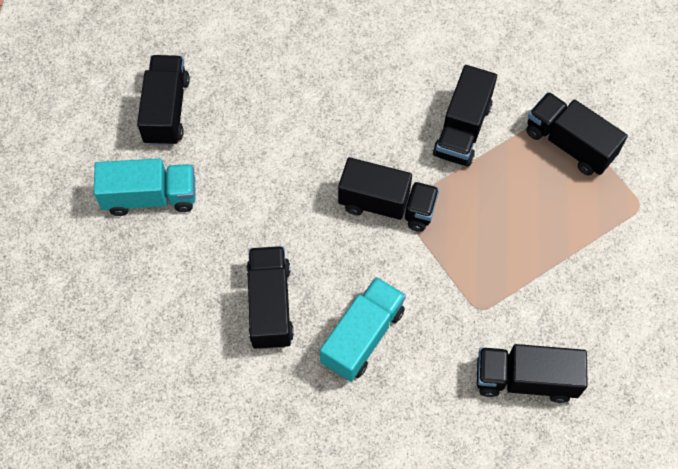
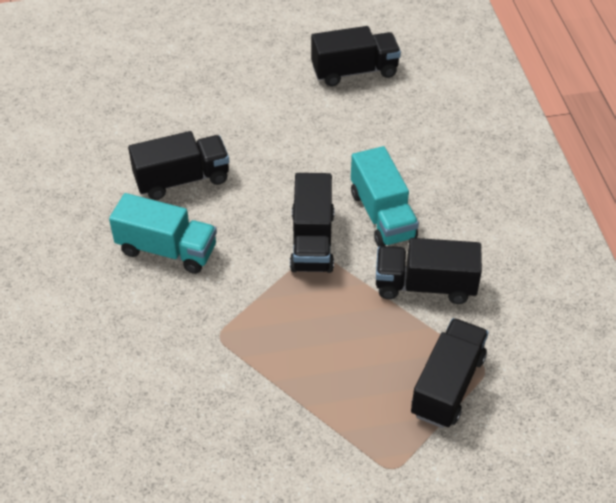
camera: 75 degrees right, 15 degrees down
turquoise truck [94,158,195,216] -> turquoise truck moved to [351,146,419,247]
black truck [477,344,588,403] -> none

